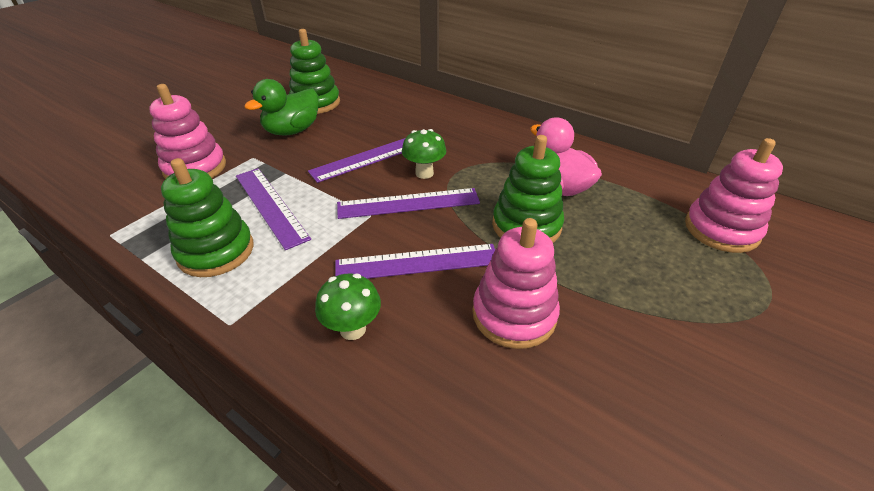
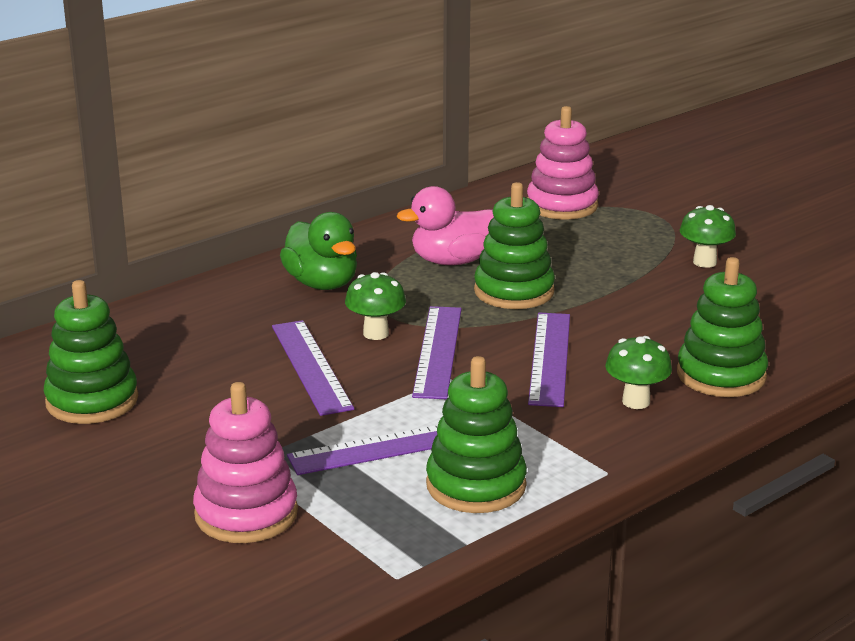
camera: 75 degrees left, 15 degrees down
green duck [244,79,318,136] -> green duck moved to [280,212,357,290]
pink stacking toy [472,218,560,349] -> none
none -> green stacking toy [677,257,768,397]
none -> green mushroom [680,205,736,268]

